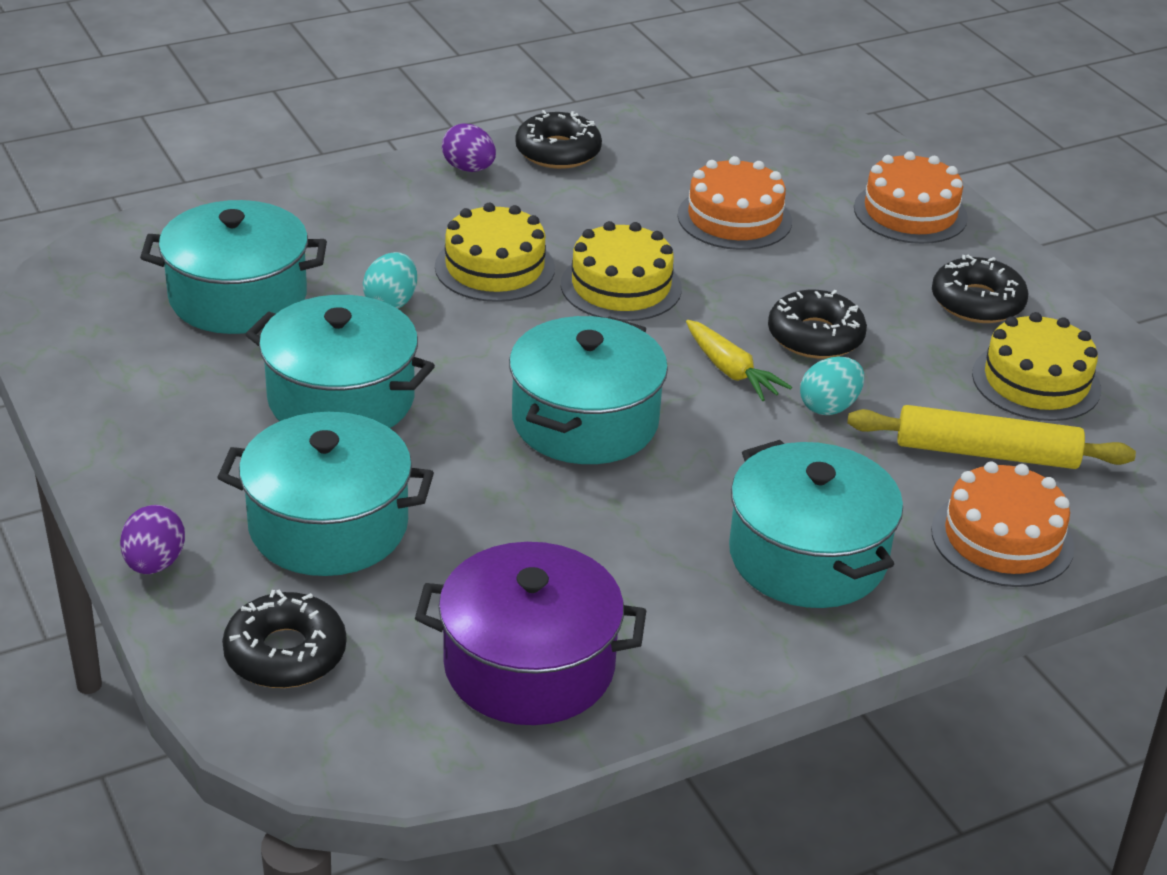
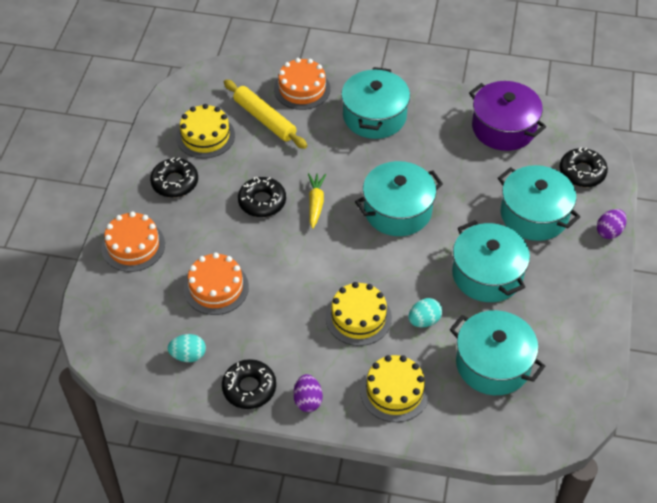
camera: 140 degrees left, 15 degrees up
yellow cake [561,221,682,321] -> yellow cake moved to [360,355,429,422]
turquoise egg [800,356,864,415] -> turquoise egg moved to [167,334,206,362]

